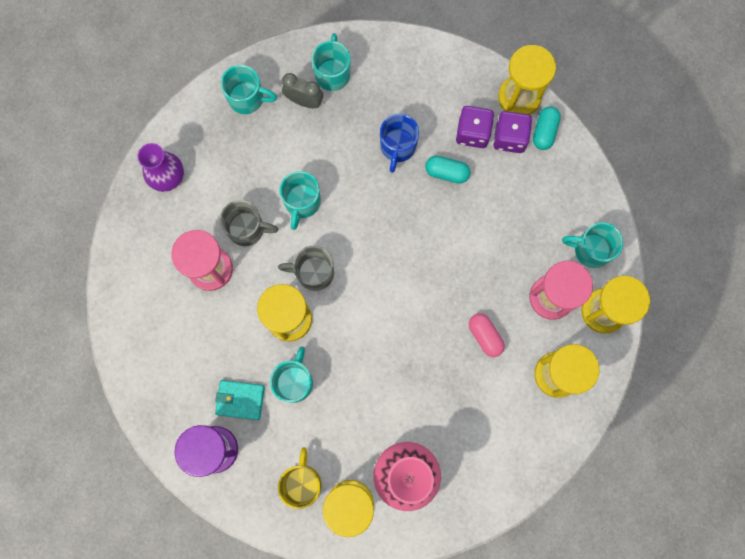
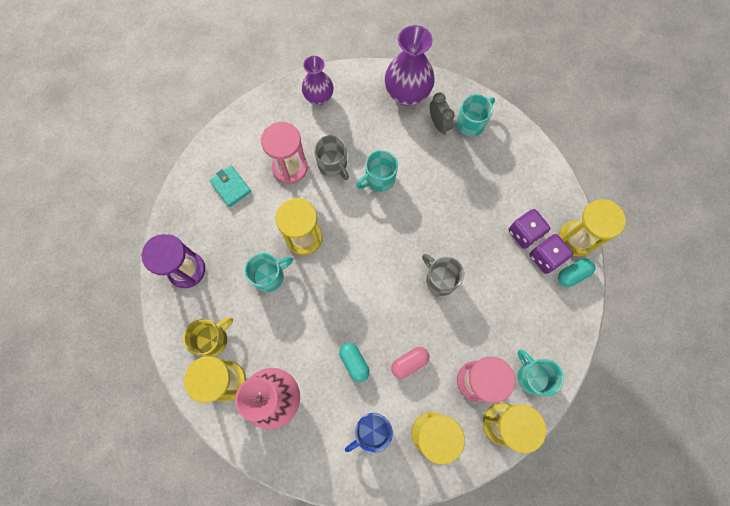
camera: 45 degrees right, 5 degrees down
turquoise wallet [215,380,265,420] -> turquoise wallet moved to [209,165,251,207]
turquoise mug [221,65,277,114] -> purple vase [385,25,435,106]
grey mug [278,246,334,291] -> grey mug moved to [422,254,464,296]
blue mug [380,114,419,173] -> blue mug moved to [345,413,393,453]
turquoise capsule [425,156,471,184] -> turquoise capsule moved to [339,343,370,382]
pink capsule [469,313,505,357] -> pink capsule turned 45 degrees clockwise [391,347,429,378]

